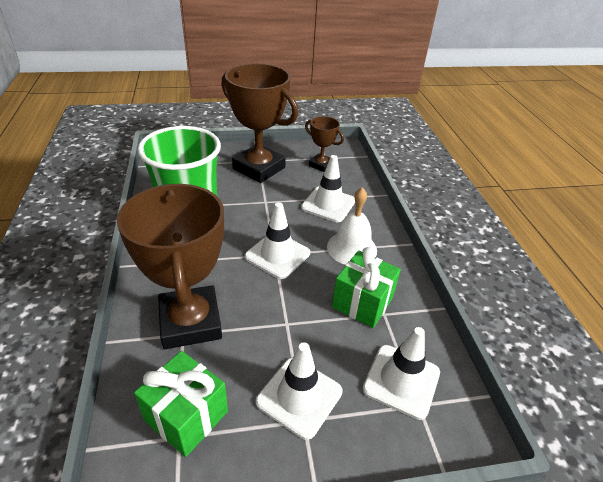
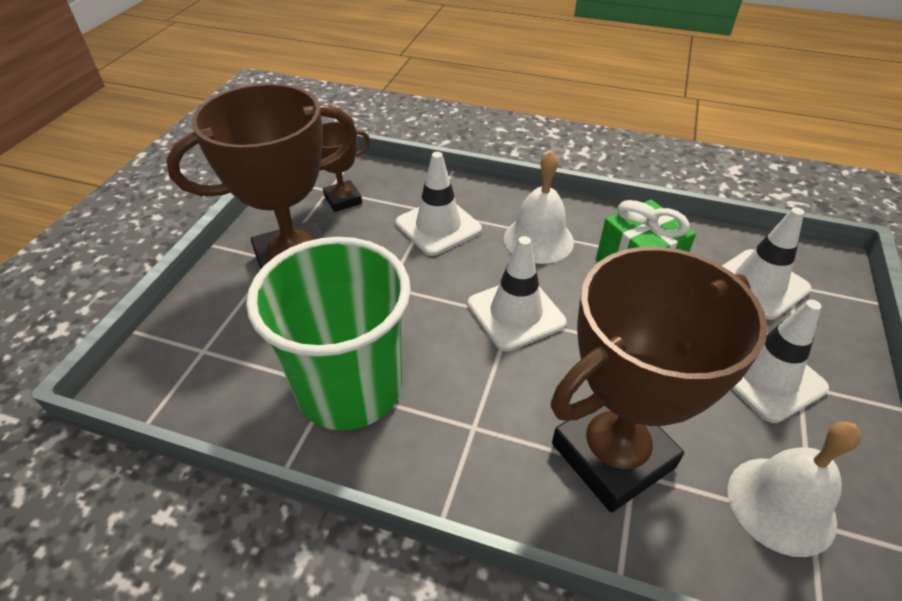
camera: 60 degrees left, 5 degrees up
brown trophy [117,184,224,349] -> brown trophy turned 45 degrees counterclockwise [551,247,768,513]
green gift [134,351,228,457] -> white bell [728,422,861,557]

